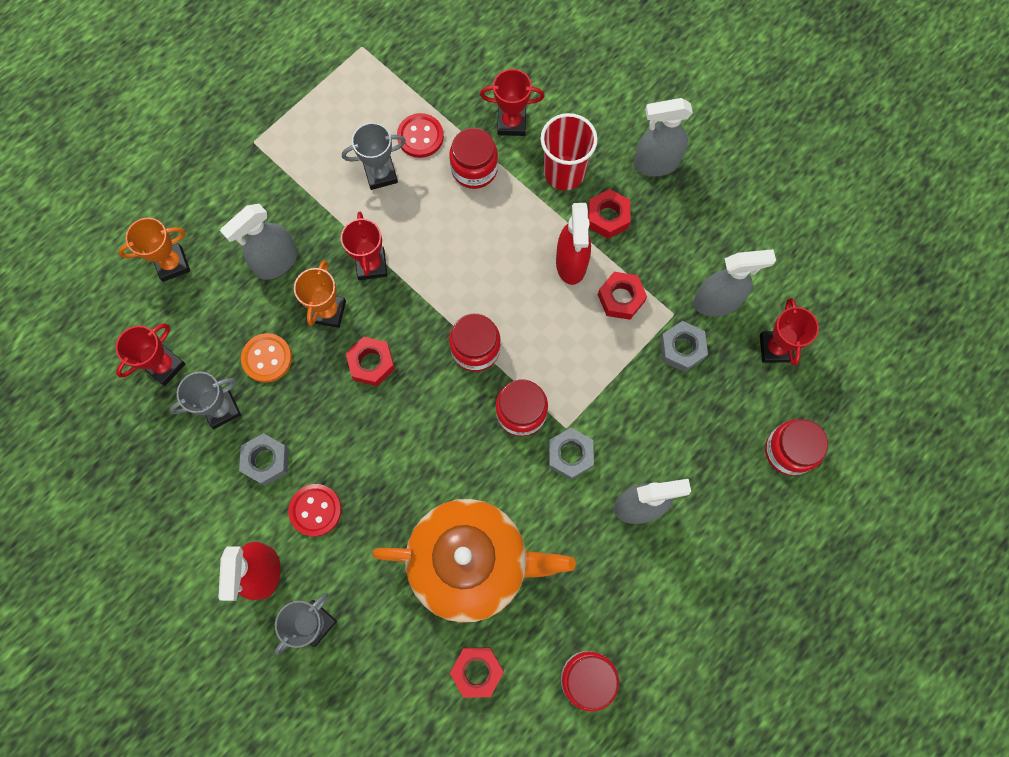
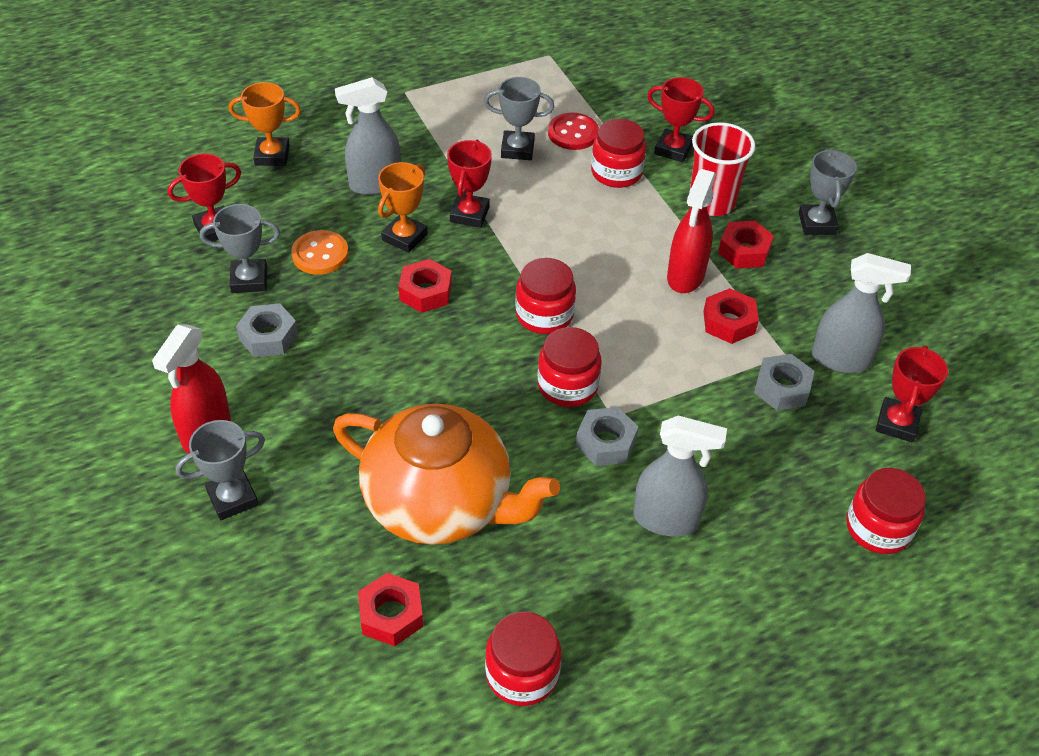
camera: 20 degrees right, 25 degrees down
red button [288,484,342,537] -> none
grey spray bottle [634,98,693,176] -> grey trophy [799,149,857,235]

